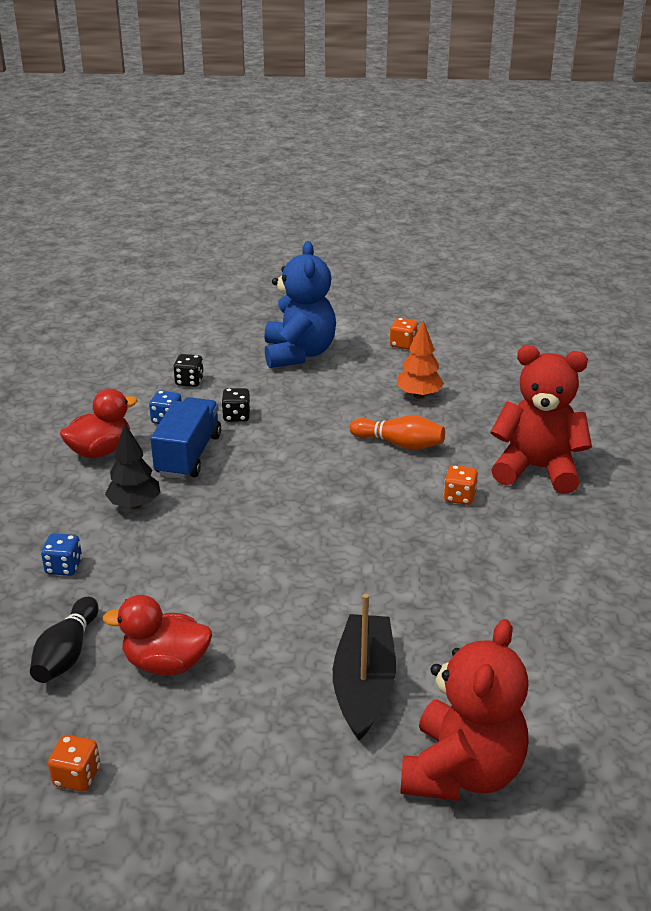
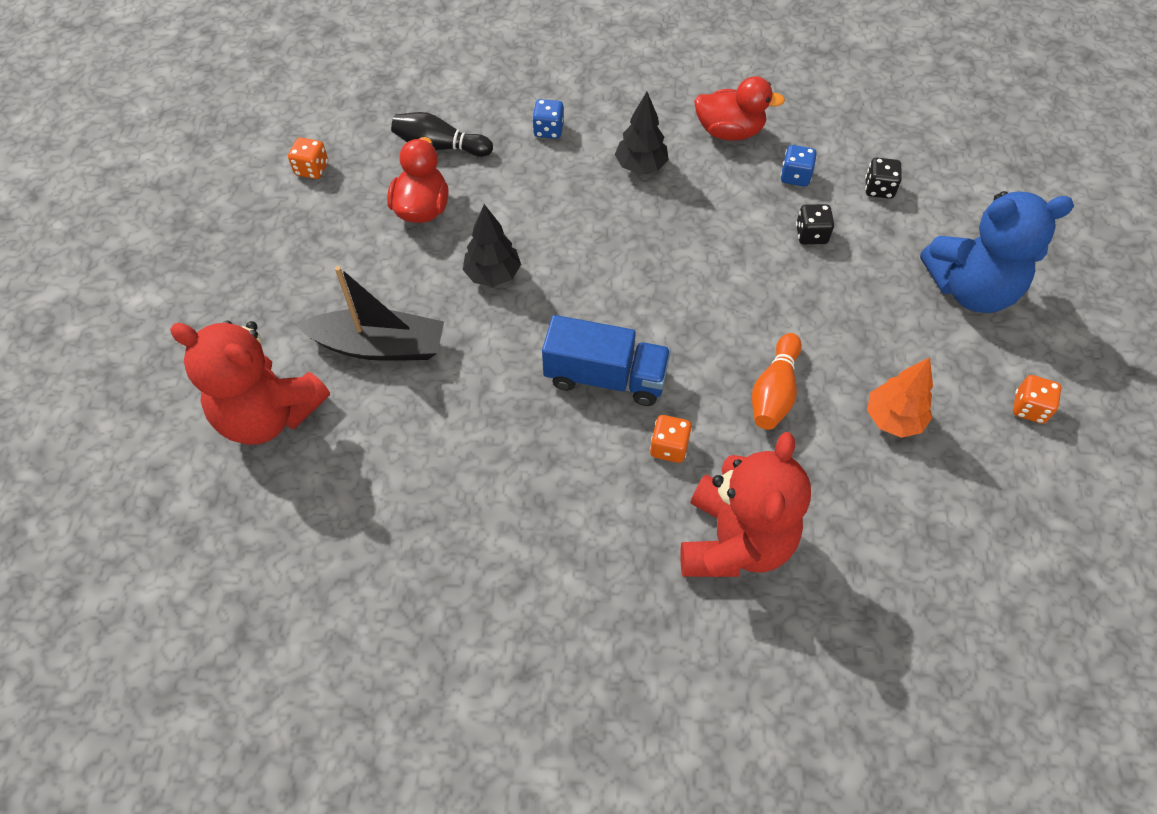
camera: 90 degrees right, 25 degrees up
red duck [60,389,138,458] -> red duck turned 45 degrees counterclockwise [694,76,785,141]
blue truck [151,397,221,479] -> blue truck moved to [542,315,671,406]
none -> black tree [463,204,521,287]

